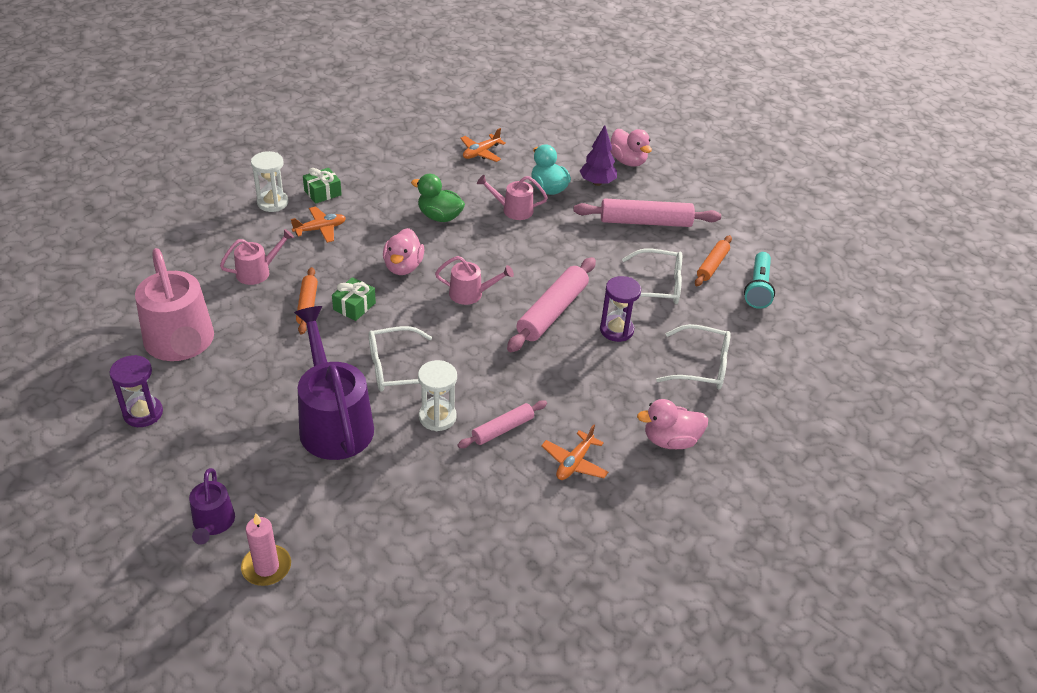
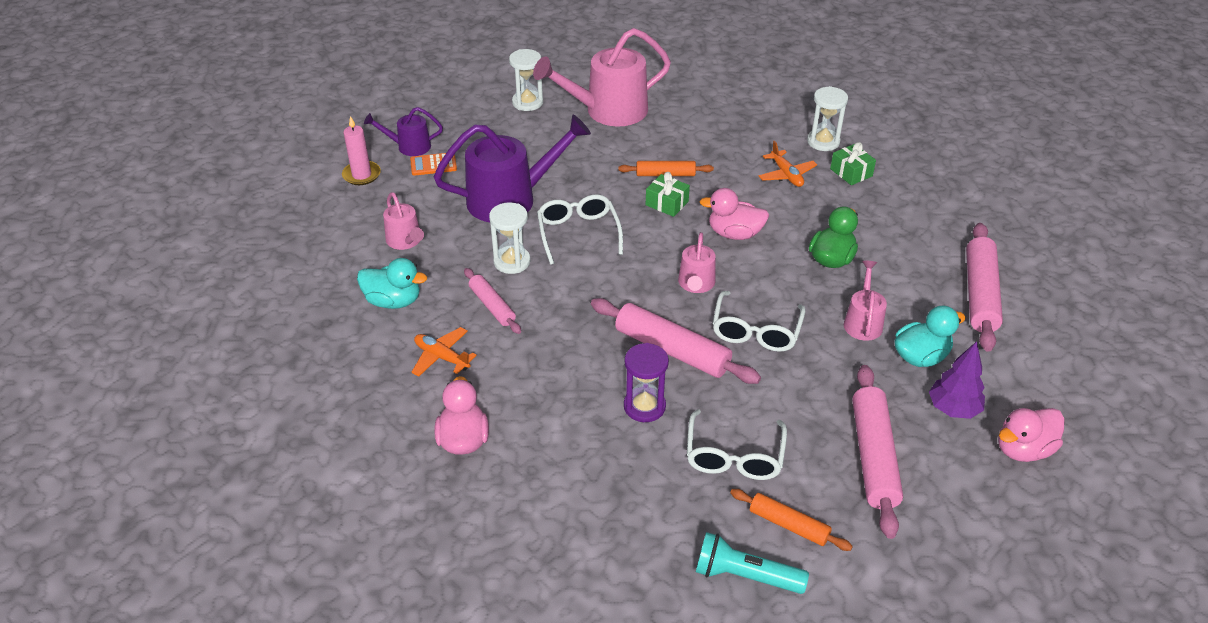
camera: 95 degrees right, 0 degrees up
purple hourglass [110,355,163,427] -> white hourglass [509,49,543,111]
pink watering can [220,229,294,285] -> pink watering can moved to [383,192,424,250]
orange plane [460,128,506,162] -> pink rolling pin [966,223,1003,352]
white glasses [656,324,731,389] -> white glasses moved to [712,291,805,352]
none -> turquoise duck [357,258,427,309]
none -> orange calculator [410,153,457,176]

